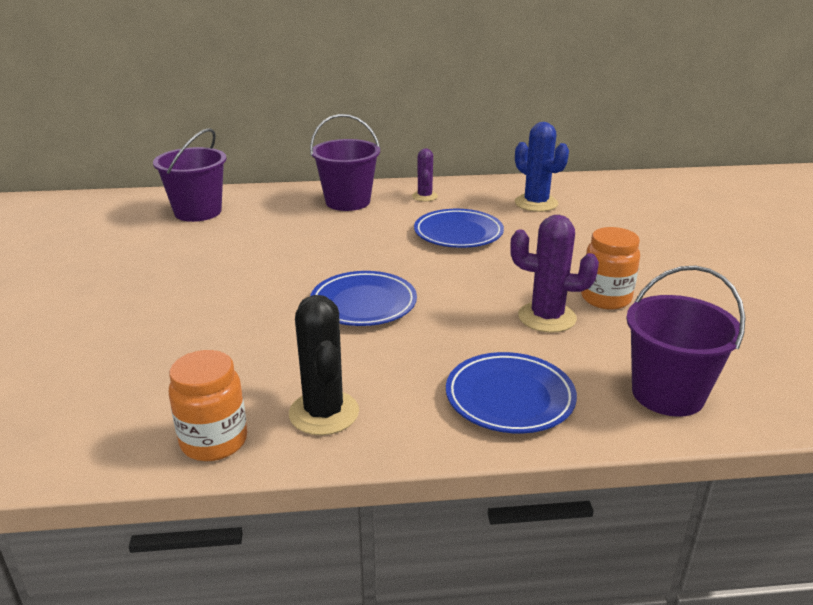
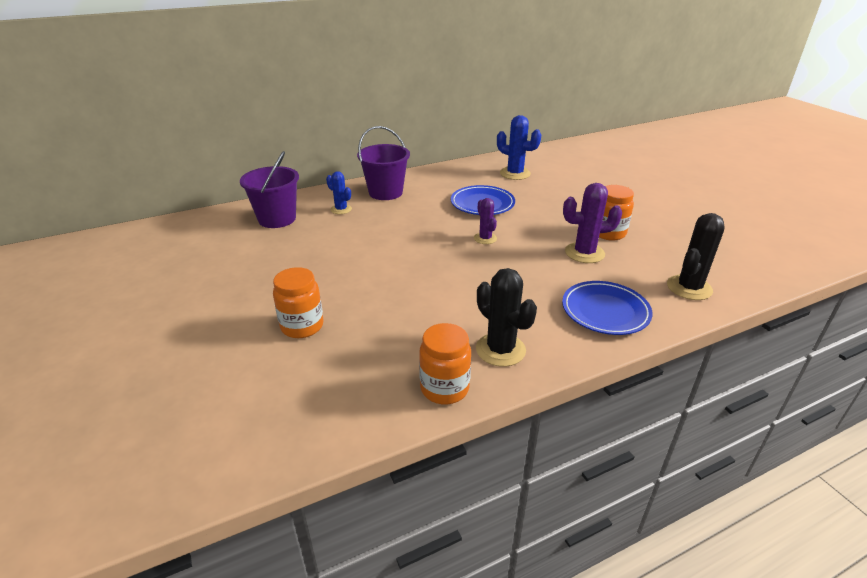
camera: 20 degrees left, 5 degrees up
blue plate [310,271,417,326] -> none
purple cactus [412,148,438,201] -> purple cactus moved to [474,198,497,244]
purple bucket [626,266,746,417] -> black cactus [667,213,725,300]
none -> orange jar [273,267,323,338]
none -> blue cactus [326,171,352,214]

